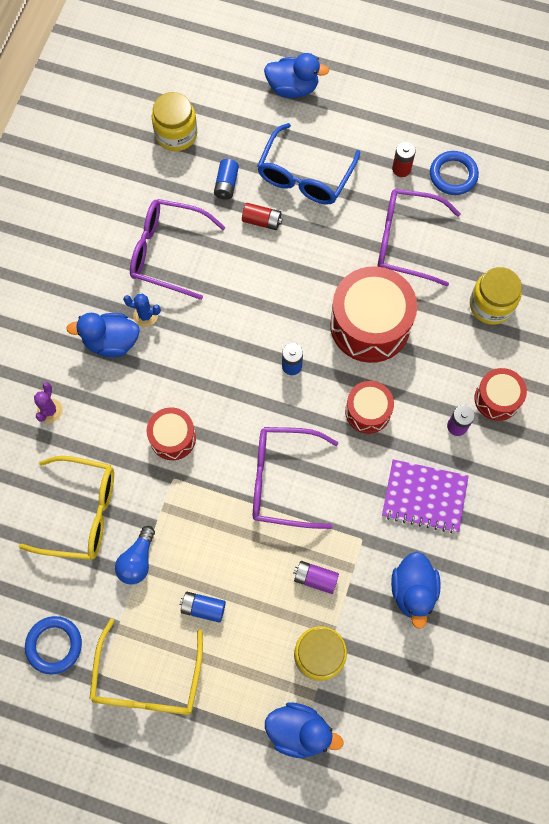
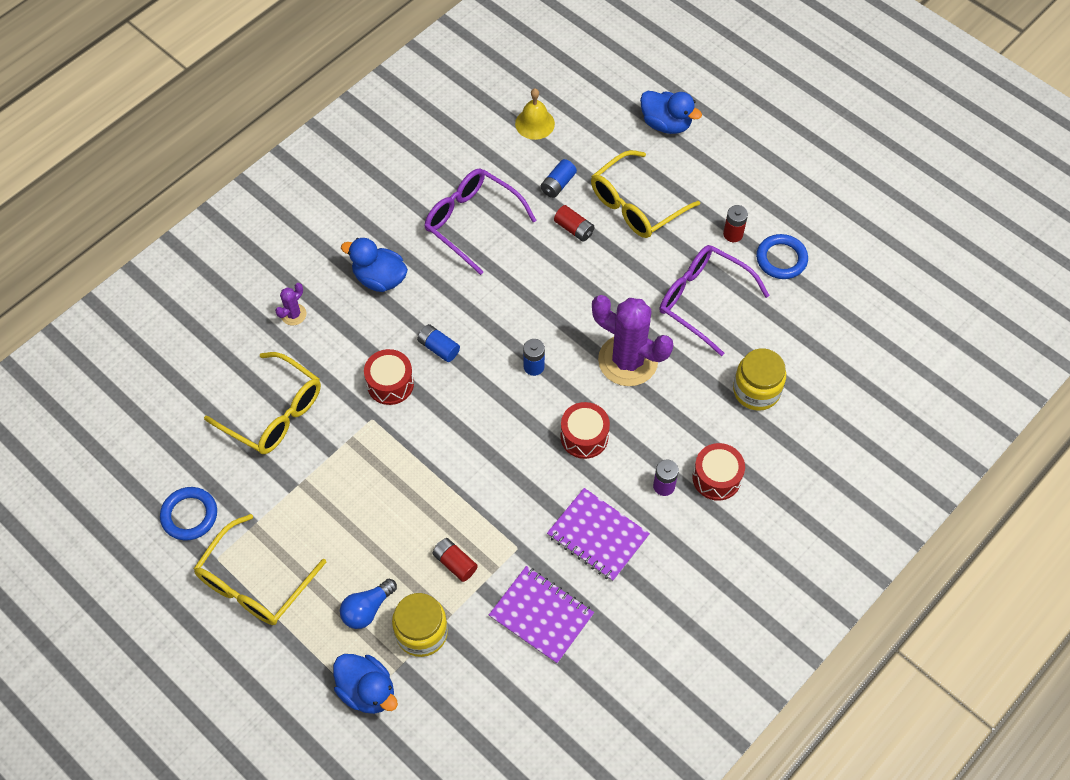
camera: 25 degrees right, 10 degrees down
blue light bulb [115,526,155,585] -> blue light bulb moved to [340,579,397,629]
blue cactus [123,293,161,327] -> none
yellow jar [152,92,197,151] -> yellow bell [515,89,555,140]
blue battery [180,592,226,623] -> blue battery moved to [417,324,460,362]
purple glasses [253,427,338,529] -> none
blue glasses [257,123,360,205] -> yellow glasses [591,150,700,238]
purple battery [294,561,339,594] -> red battery [432,538,478,582]
red drum [330,266,417,363] -> purple cactus [592,295,673,386]
blue duck [391,552,441,629] -> purple notebook [489,566,594,664]

